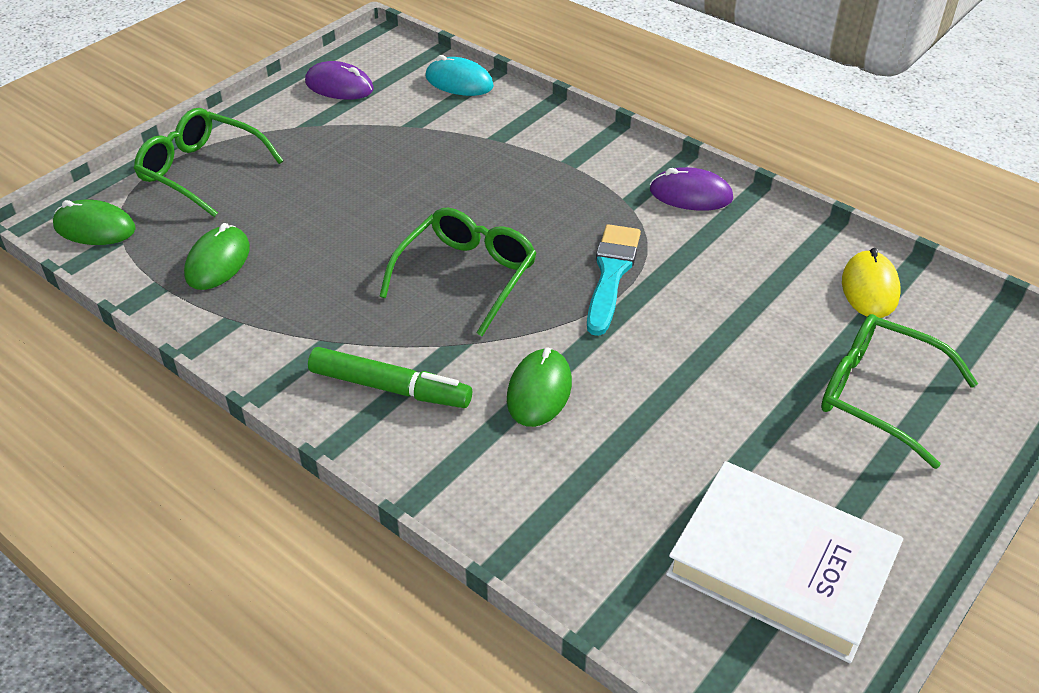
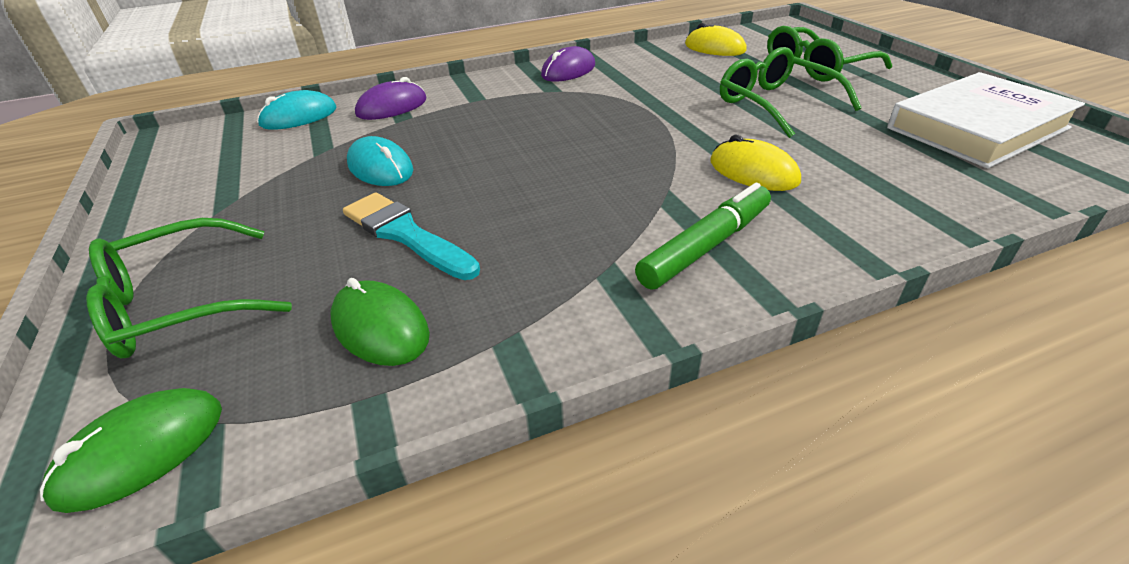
camera: 60 degrees left, 5 degrees down
purple mouse [305,61,374,100] -> purple mouse moved to [355,77,427,120]
green glasses [379,208,537,336] -> green glasses moved to [720,47,862,138]
green mouse [507,347,572,427] -> yellow mouse [711,135,801,191]
turquoise brush [587,224,641,336] -> turquoise brush moved to [343,192,480,280]
none -> turquoise mouse [347,136,413,186]

